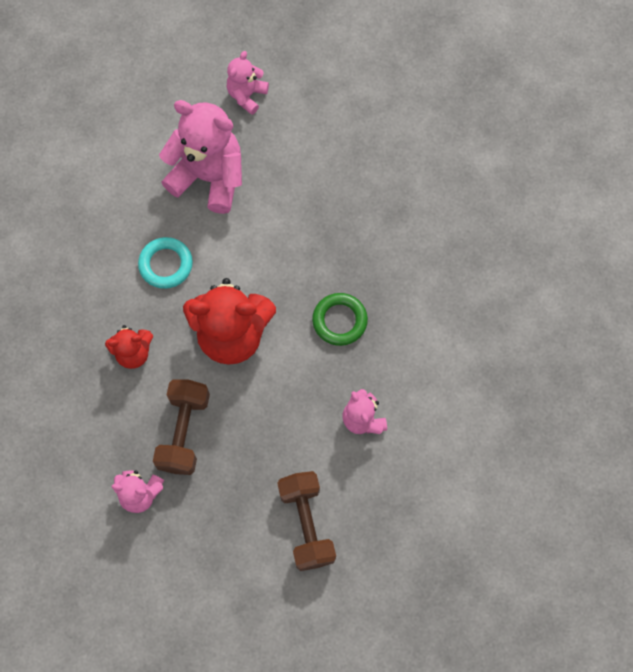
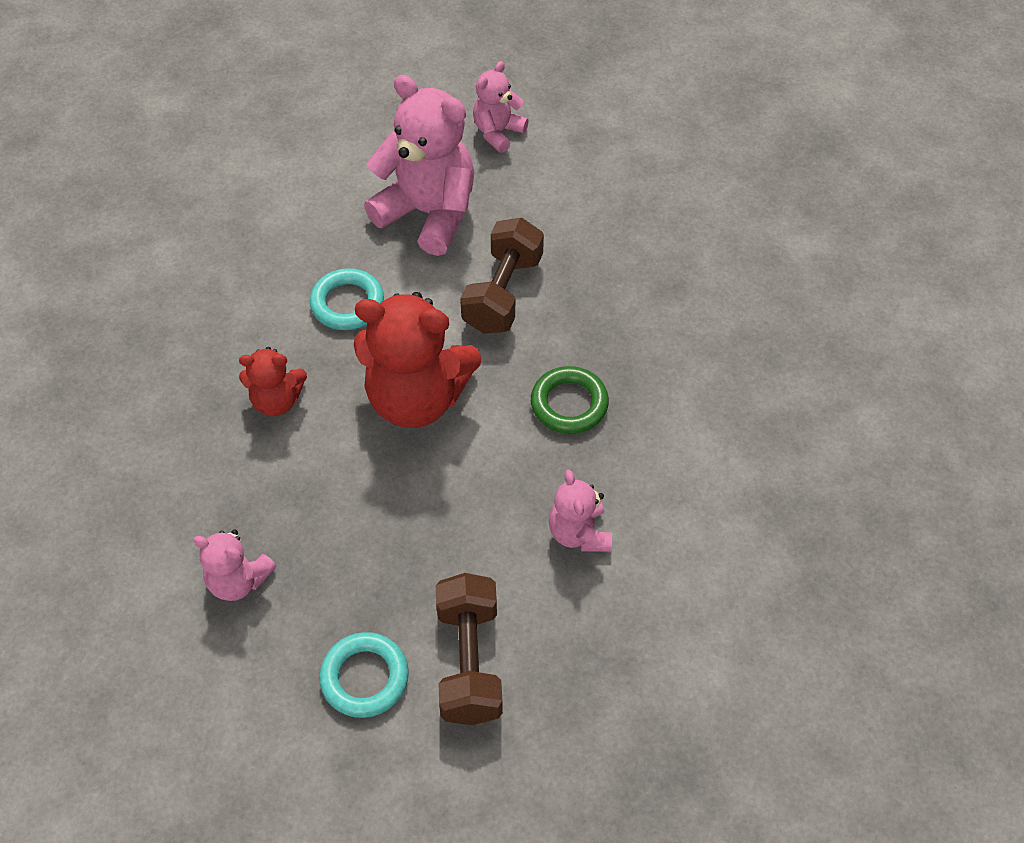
camera: 10 degrees right, 15 degrees down
brown dumbbell [153,380,210,475] -> brown dumbbell moved to [460,218,544,334]
none -> turquoise ring [319,632,409,718]

